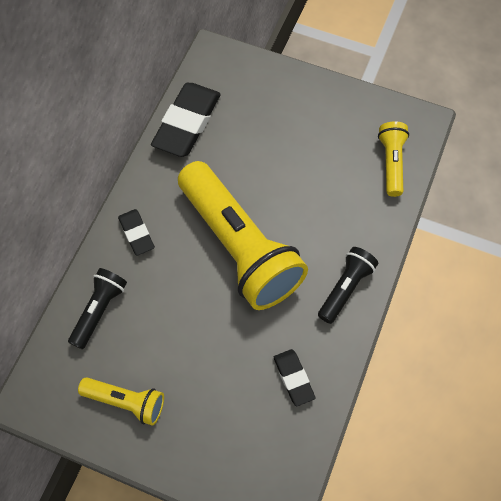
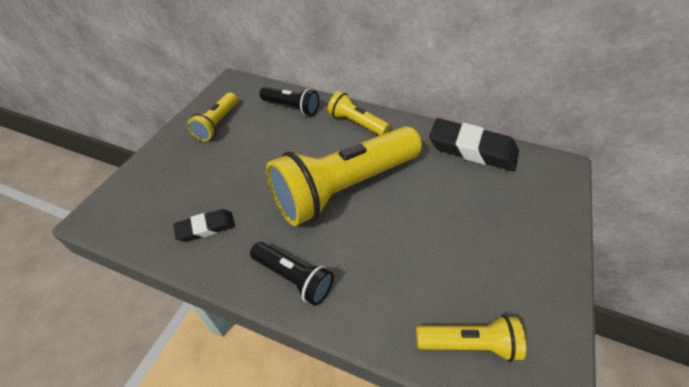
camera: 90 degrees right, 15 degrees down
black eraser [118,209,155,256] -> yellow flashlight [328,91,390,135]

